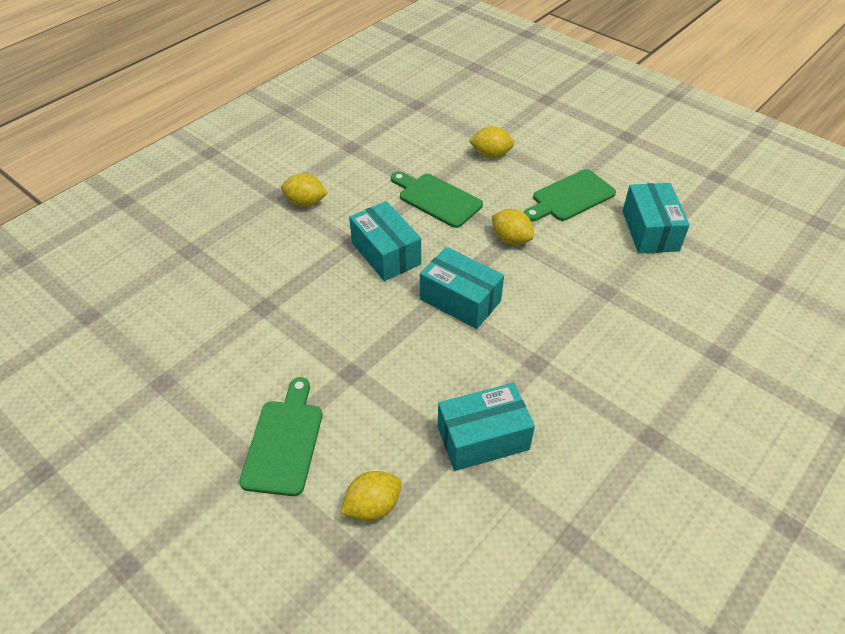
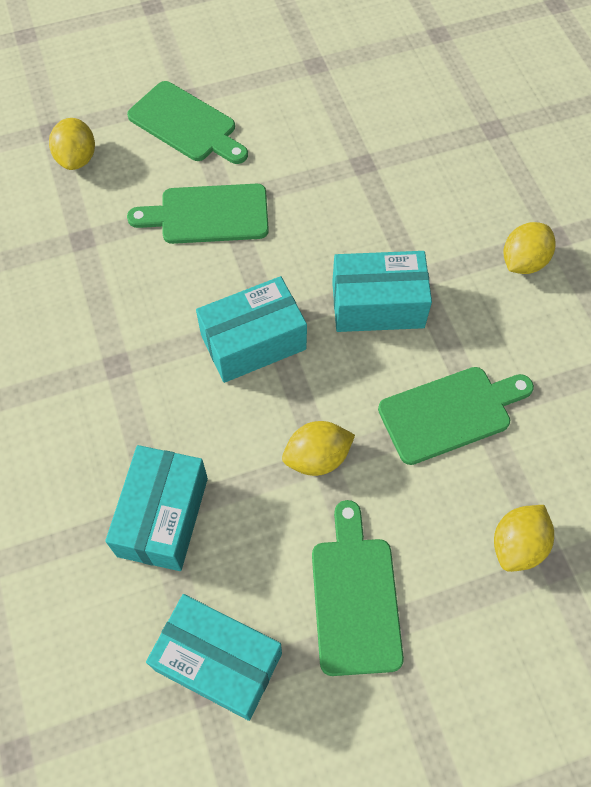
camera: 120 degrees right, 15 degrees up
turquoise box [438,383,535,471] -> turquoise box moved to [105,445,208,571]
none -> green cutting board [127,184,269,244]

